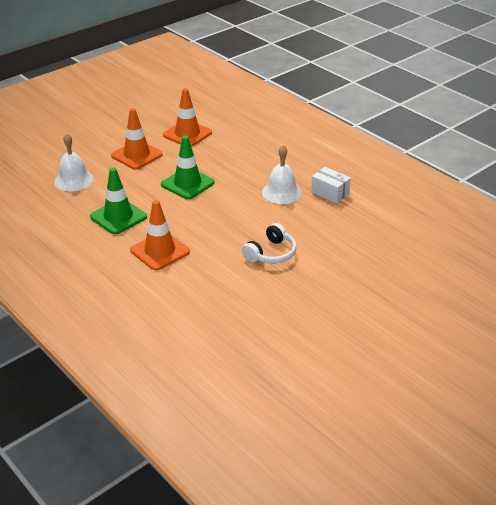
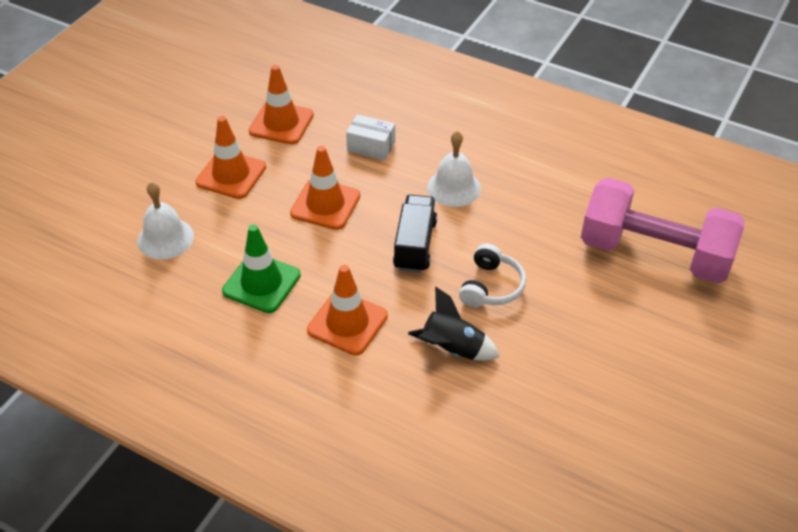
camera: 20 degrees left, 10 degrees up
green traffic cone [161,136,215,199] -> orange traffic cone [290,146,360,230]
white box [311,167,351,204] -> white box moved to [346,114,395,160]
none -> black truck [393,194,437,273]
none -> black rocket [408,286,500,361]
none -> pink dumbbell [581,178,745,283]

